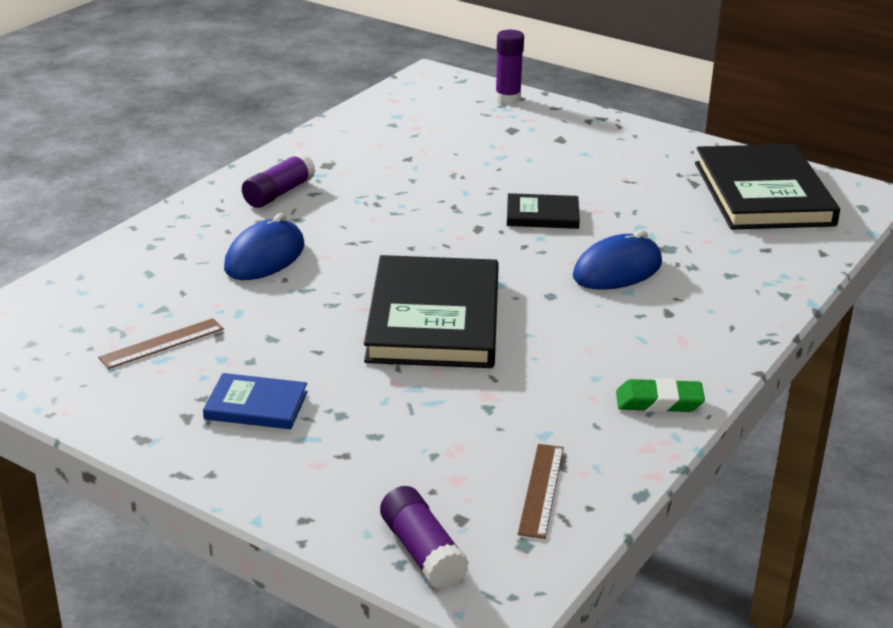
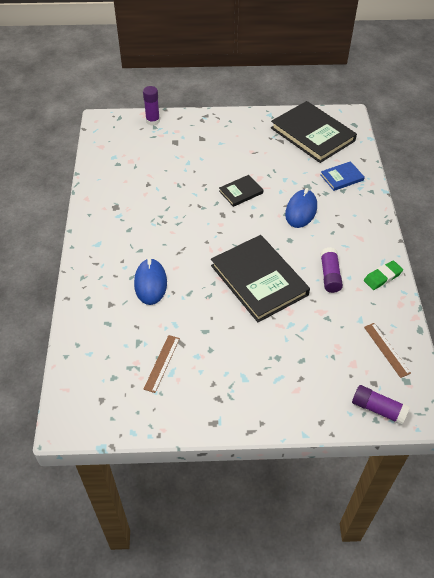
camera: 35 degrees left, 20 degrees up
blue book [203,373,308,429] -> blue book moved to [320,161,365,191]
purple glue stick [242,152,316,208] -> purple glue stick moved to [320,247,343,293]

